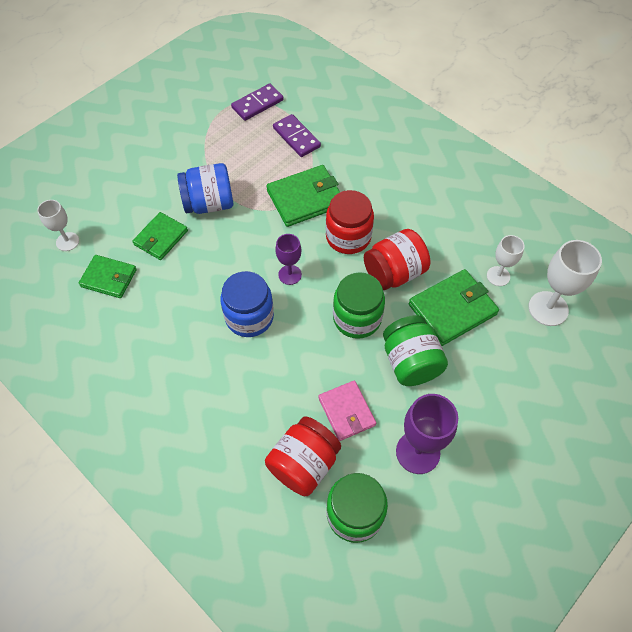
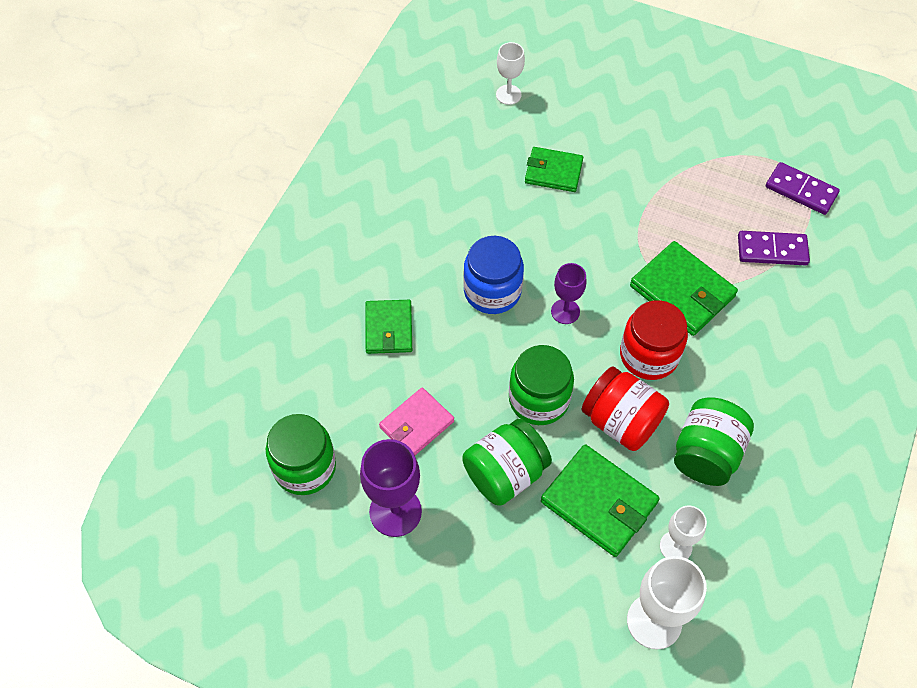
camera: 70 degrees right, 0 degrees up
green wallet [79,255,137,298] -> green wallet moved to [365,300,412,354]
blue jar [177,163,233,214] -> none
red jar [265,417,341,496] -> none
purple domino [273,114,321,157] -> purple domino turned 60 degrees clockwise [738,231,810,266]
none -> green jar [674,397,754,486]

